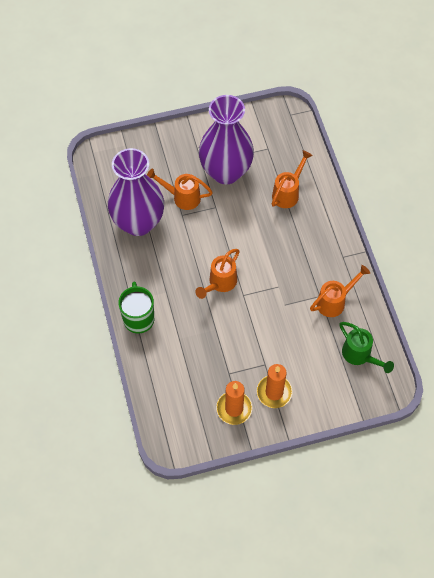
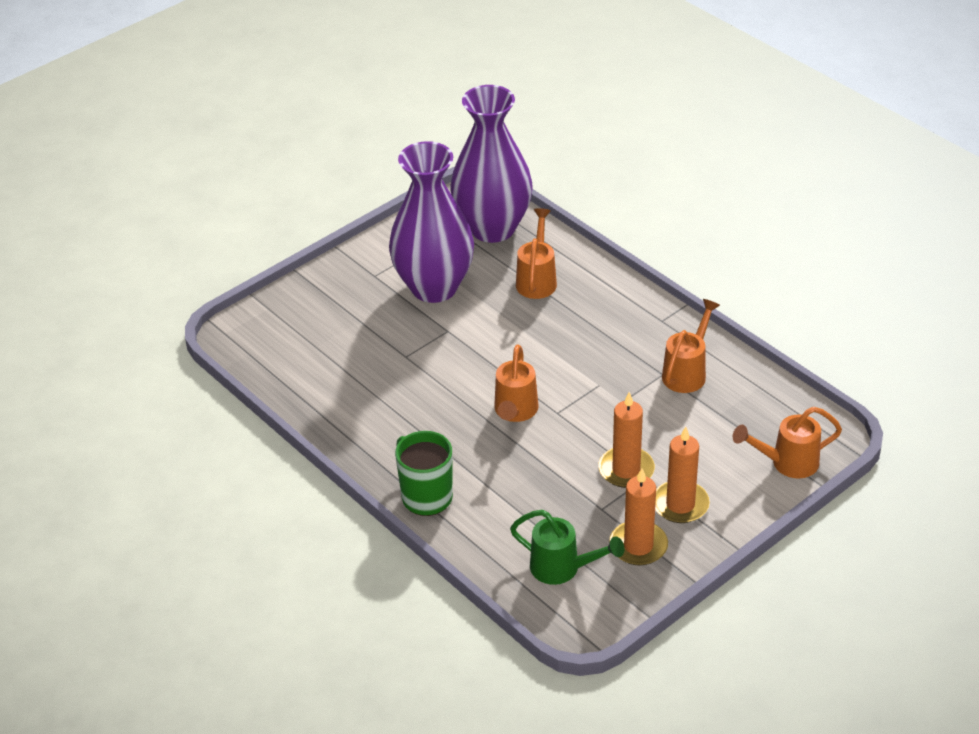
camera: 25 degrees left, 20 degrees down
purple vase [108,148,164,236] -> purple vase moved to [451,85,533,243]
orange watering can [147,168,213,210] -> orange watering can moved to [733,407,842,479]
green watering can [339,322,394,373] -> green watering can moved to [510,510,624,585]
none -> orange candle [598,392,655,488]

